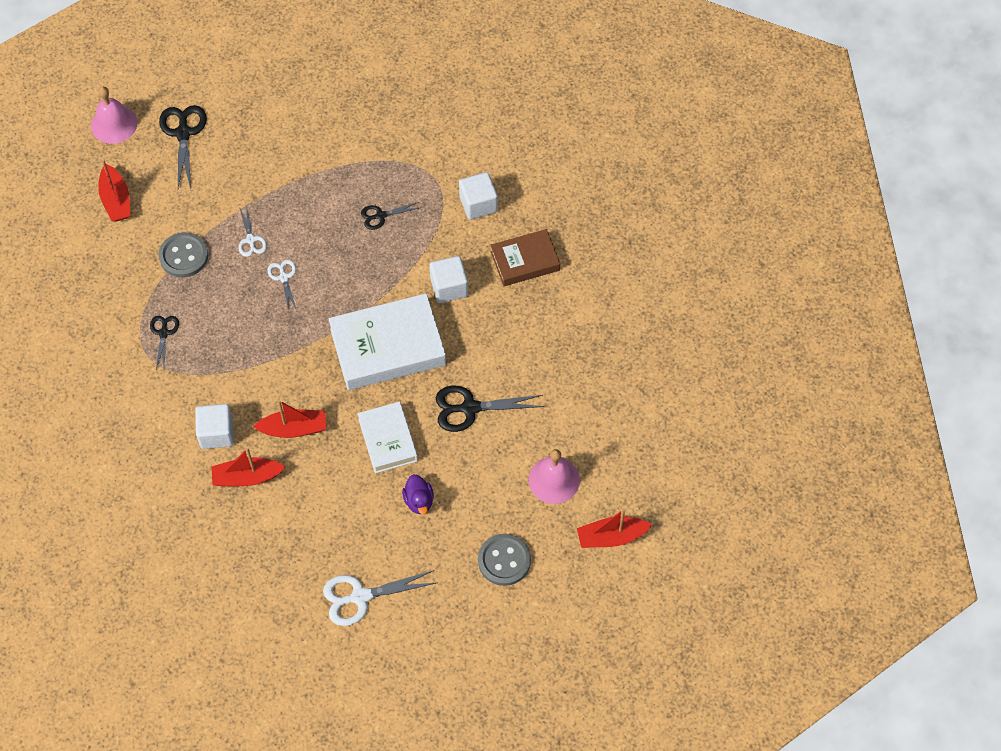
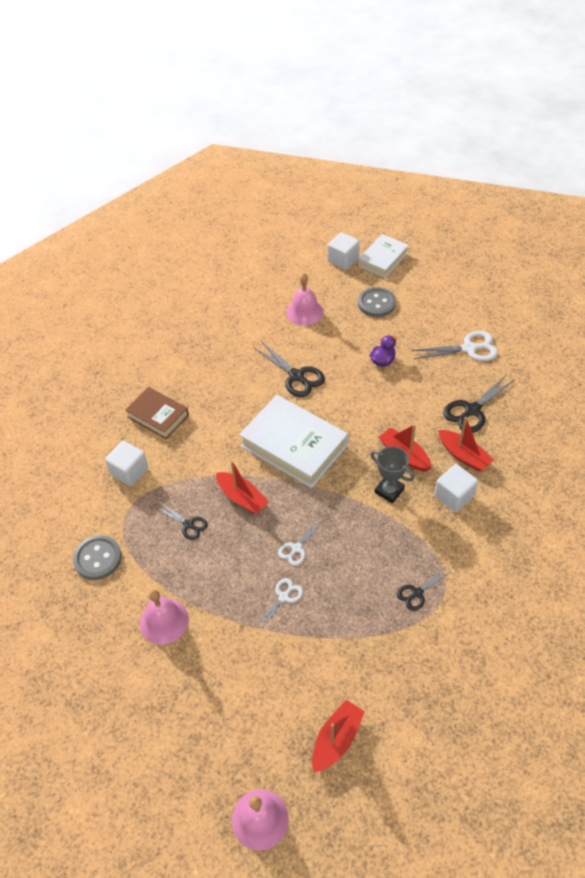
camera: 125 degrees left, 10 degrees down
black scissors [159,105,207,189] -> black scissors moved to [443,374,516,433]
grey button [159,232,208,278] -> grey button moved to [73,535,121,580]
white scissors [323,570,436,626] -> white scissors turned 45 degrees counterclockwise [411,331,498,361]
white book [358,402,418,473] -> white book moved to [358,234,409,278]
white cube [429,256,468,303] -> white cube moved to [328,232,360,270]
red boat [577,509,652,548] -> red boat moved to [216,460,269,514]
none -> pink bell [140,589,189,645]
none -> grey trophy [370,446,414,503]

